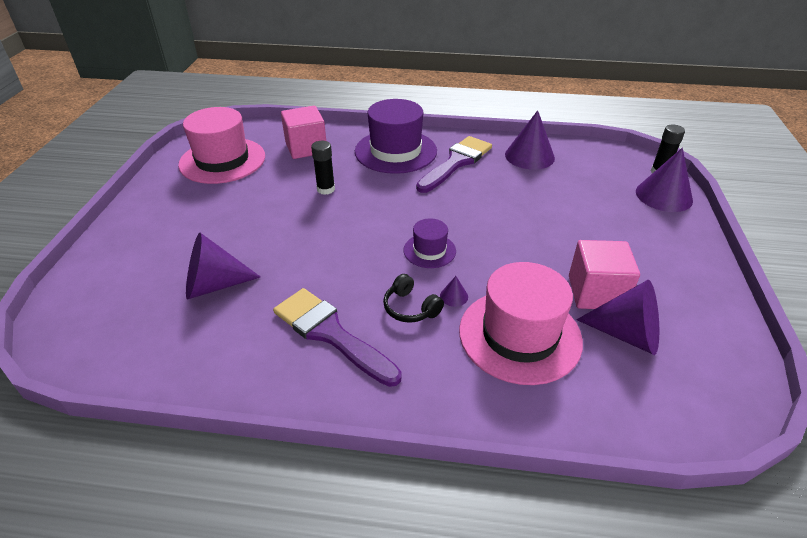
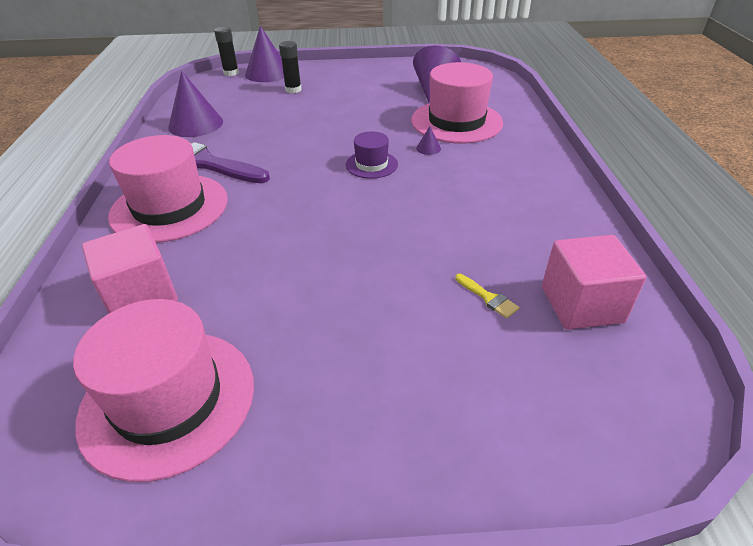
camera: 100 degrees left, 0 degrees up
purple cone [186,233,261,300] -> yellow brush [455,274,520,319]
purple brush [273,288,402,387] -> none
black glue stick [311,141,335,195] -> black glue stick moved to [279,41,302,93]
purple hat [355,99,437,174] -> pink hat [108,135,228,243]
black headphones [383,274,444,323] -> none
pink cube [569,240,640,309] -> pink cube moved to [542,235,646,330]

